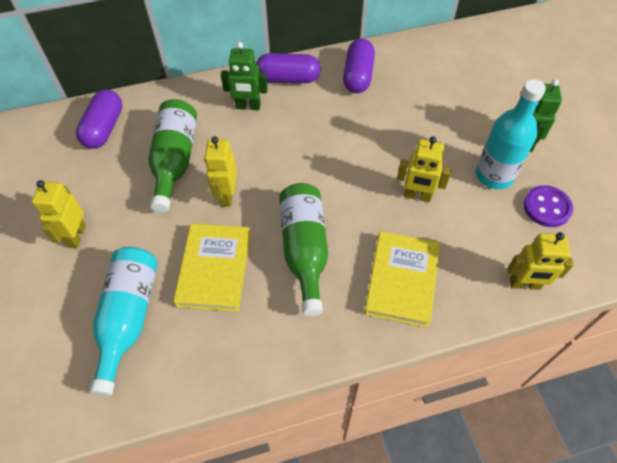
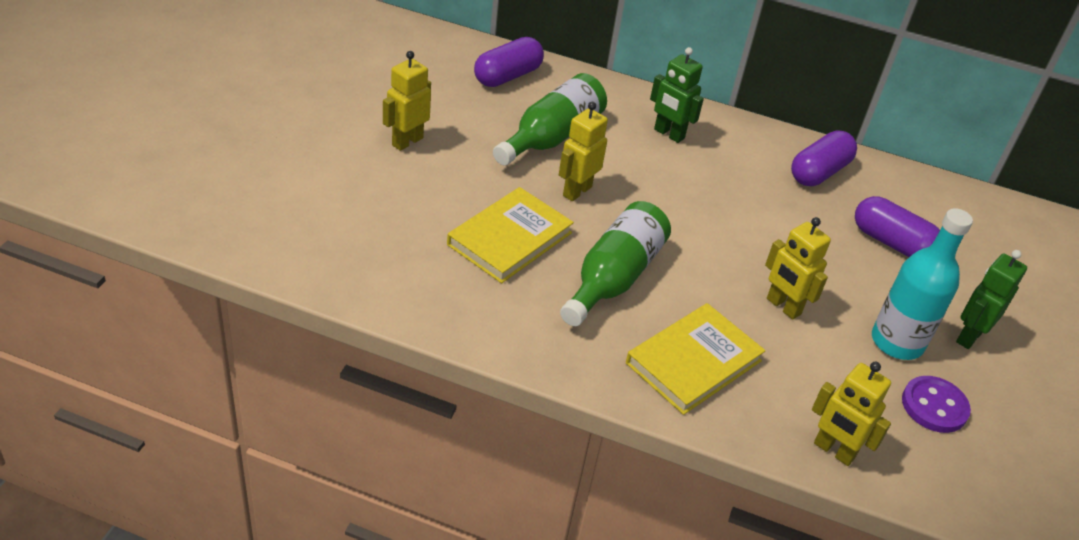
camera: 30 degrees right, 15 degrees down
turquoise bottle [89,247,158,396] -> none
purple capsule [256,53,321,83] -> purple capsule moved to [855,196,940,257]

